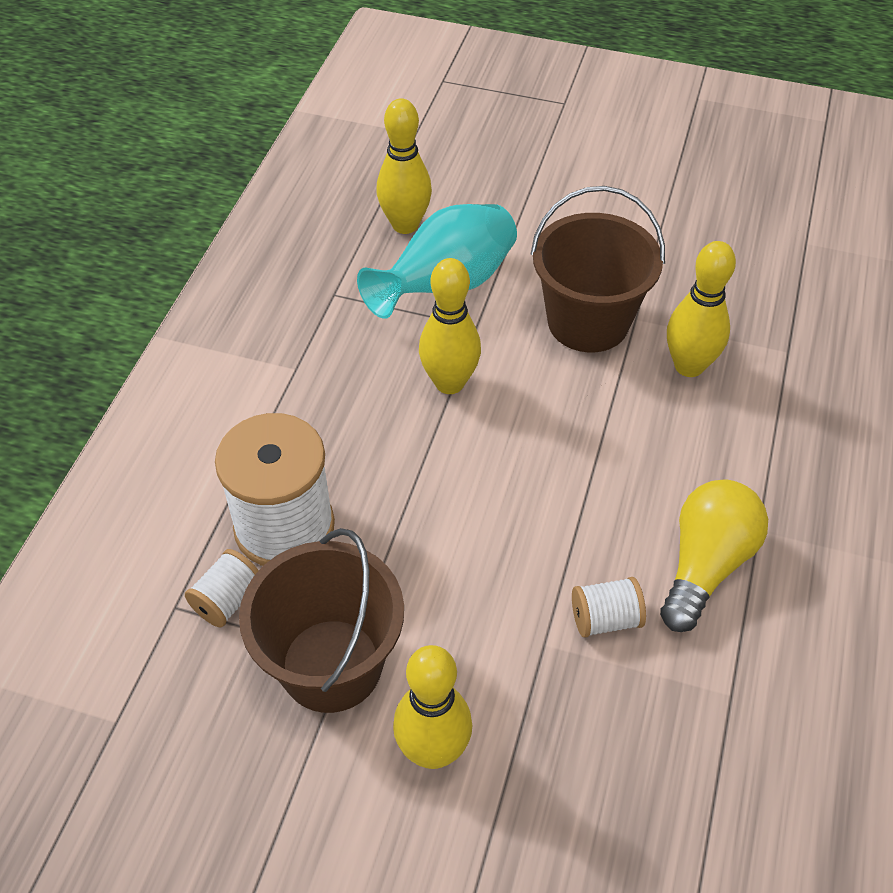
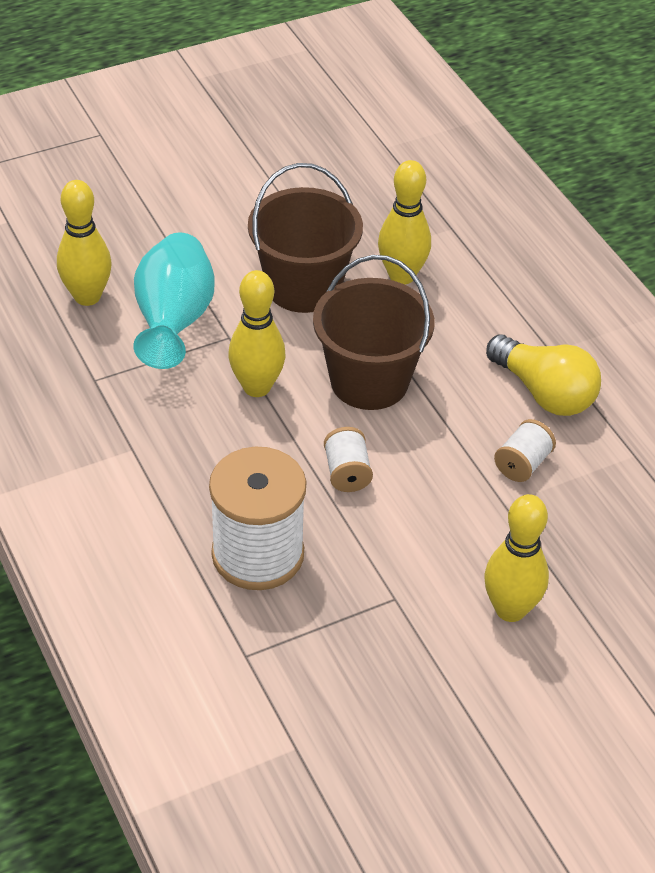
camera: 45 degrees left, 5 degrees down
white spool [185,549,259,627] -> white spool moved to [324,427,373,492]
brown bucket [239,528,404,713] -> brown bucket moved to [313,255,434,410]
yellow light bulb [660,480,768,632] -> yellow light bulb turned 150 degrees clockwise [486,335,601,416]

